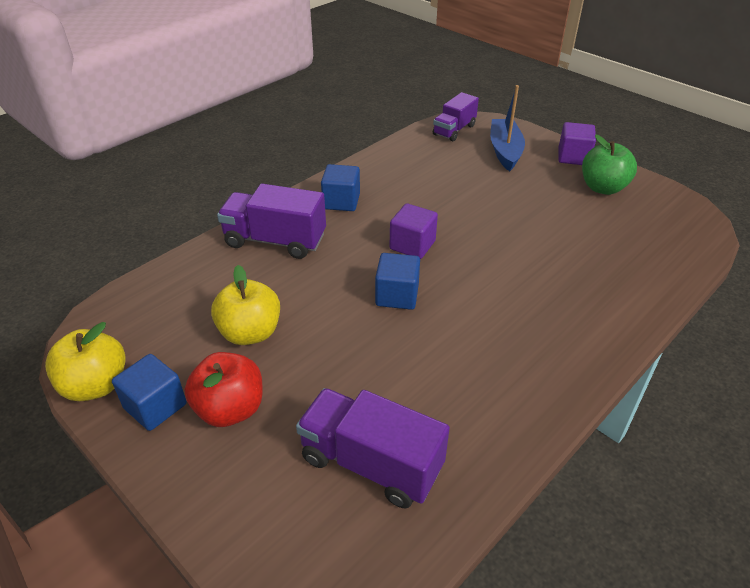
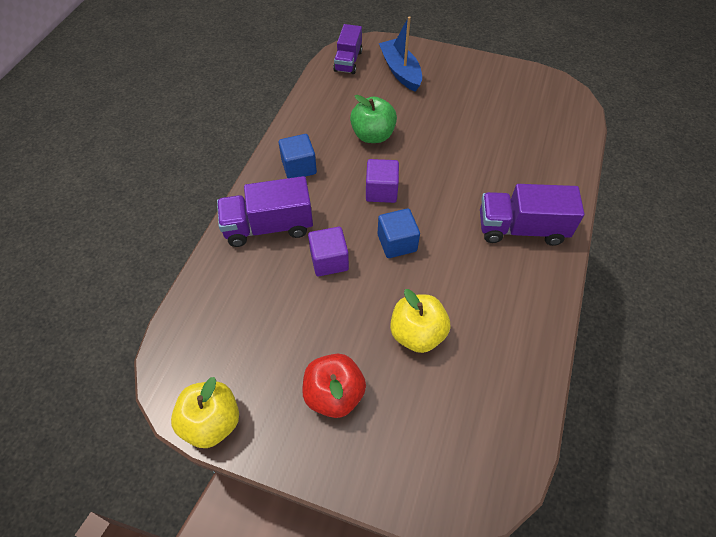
camera: 25 degrees left, 15 degrees up
blue cube [112,354,186,431] -> none
yellow apple [211,265,280,345] -> yellow apple moved to [390,289,450,353]
purple truck [296,388,450,508] -> purple truck moved to [480,184,585,246]
purple cube [558,122,596,165] -> purple cube moved to [308,227,349,276]
green apple [582,134,637,195] -> green apple moved to [350,95,397,143]

